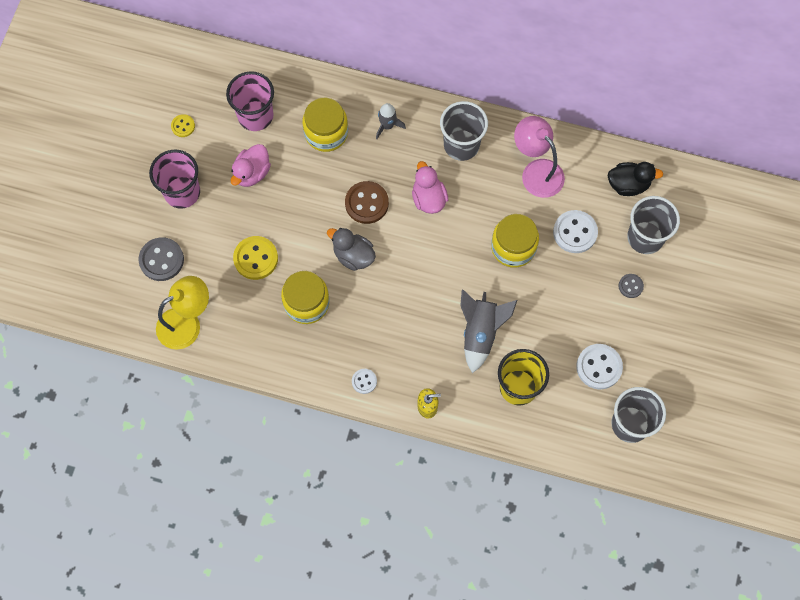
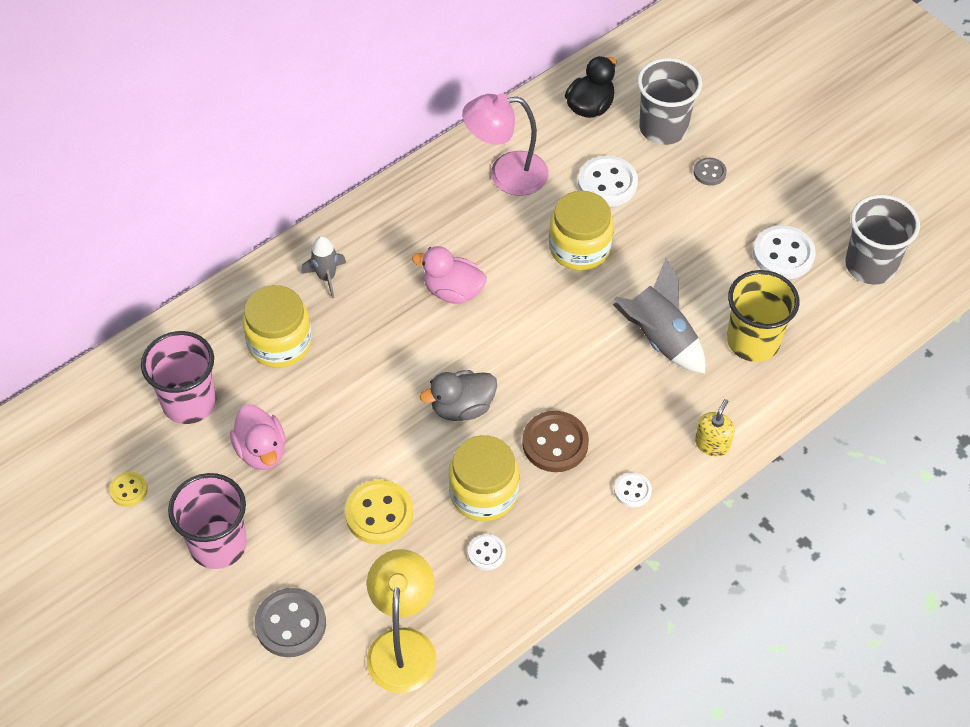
camera: 55 degrees left, 15 degrees down
brown button [345,181,389,224] -> brown button moved to [522,411,589,472]
grey cup [440,101,488,161] -> none
none -> white button [468,534,506,570]

